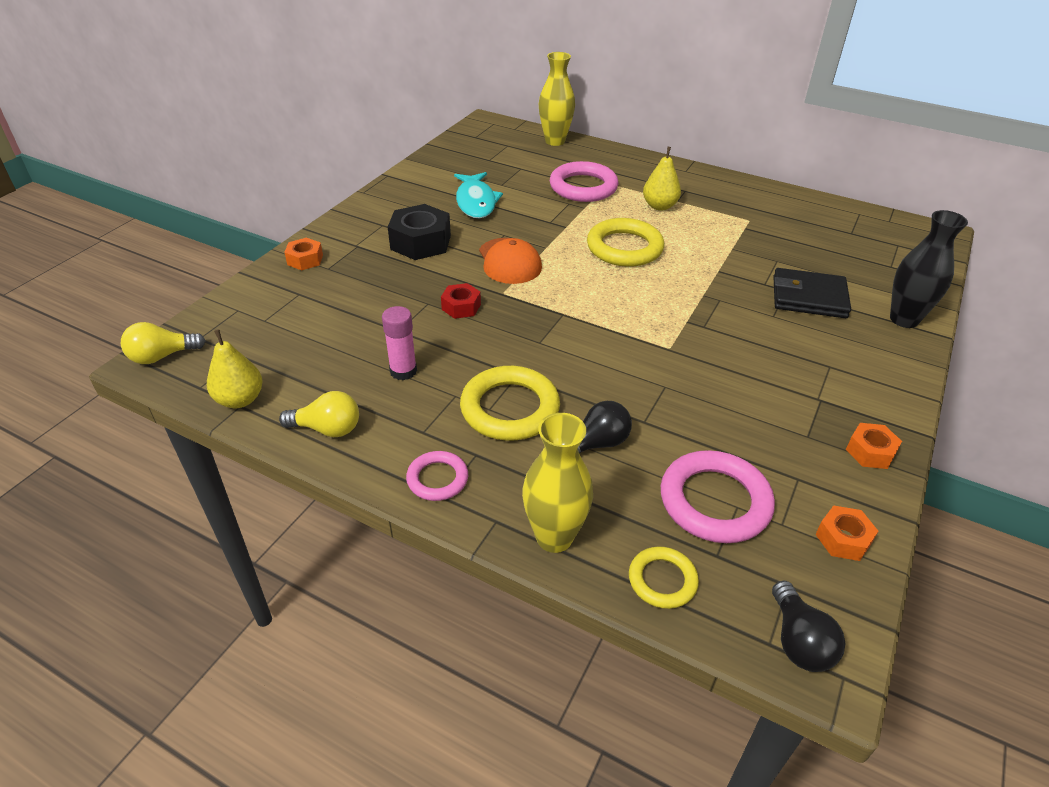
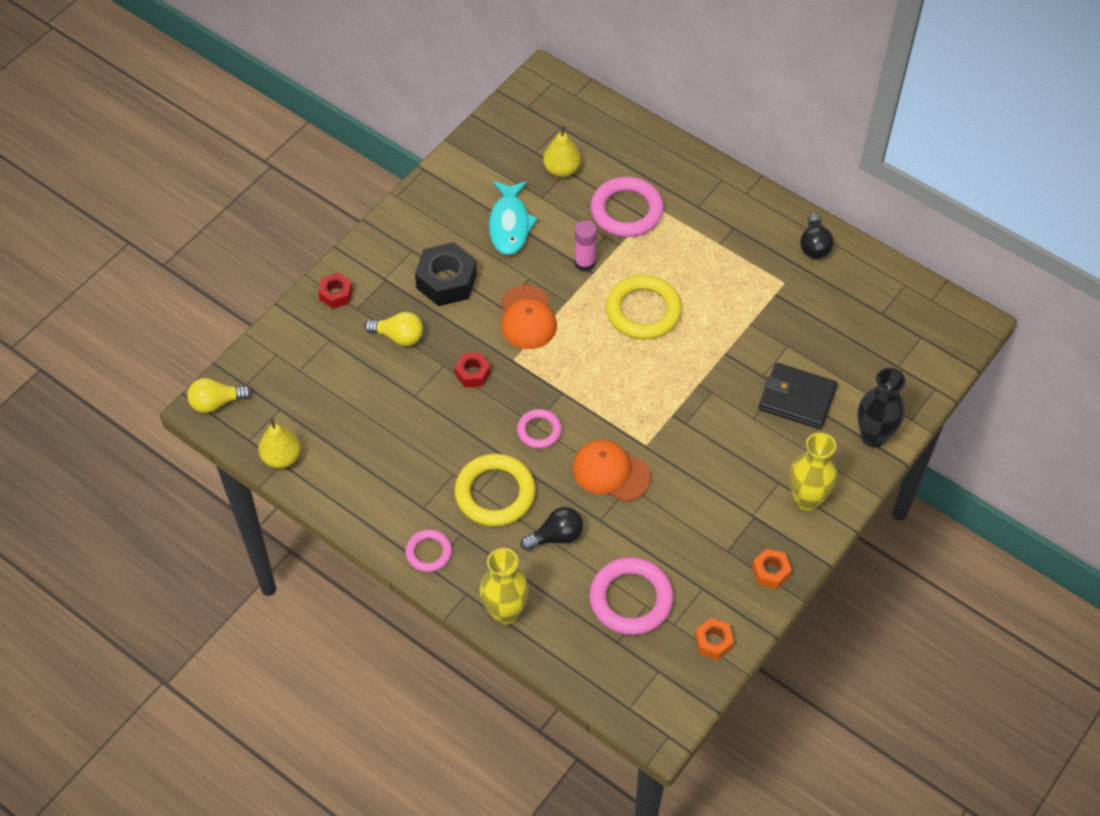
camera: 10 degrees right, 15 degrees up
yellow light bulb [279,391,359,437] -> yellow light bulb moved to [365,312,423,346]
orange nut [284,238,323,270] -> red nut [318,272,353,309]
pink glue stick [382,306,417,380] -> pink glue stick moved to [574,220,597,272]
yellow vase [539,52,575,146] -> yellow vase moved to [789,432,837,511]
yellow ring [629,546,699,609] -> none
yellow pear [643,147,681,211] -> yellow pear moved to [543,126,581,177]
black light bulb [772,581,845,672] -> black light bulb moved to [800,213,834,259]
none -> pink ring [517,409,562,449]
none -> orange cap [572,440,651,502]

